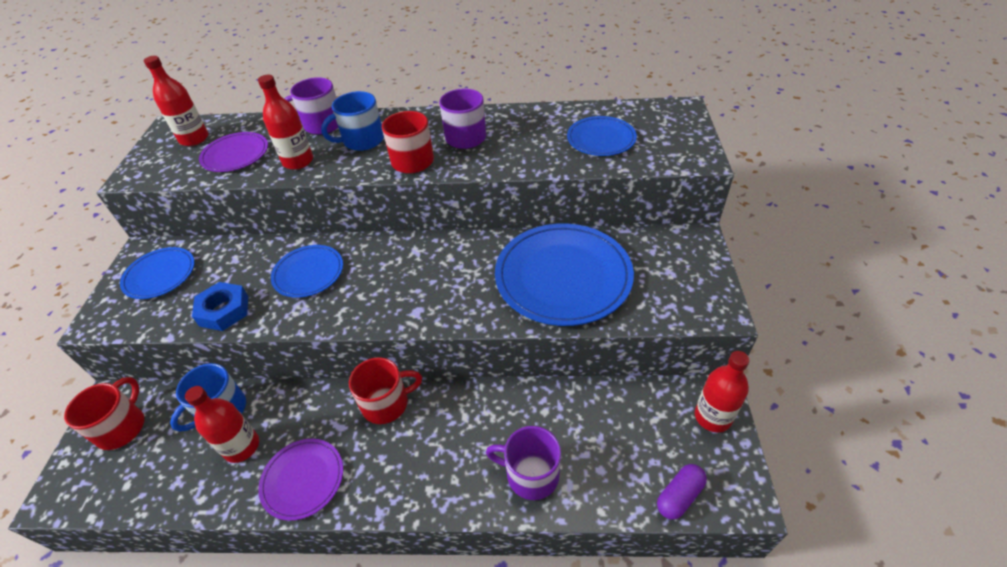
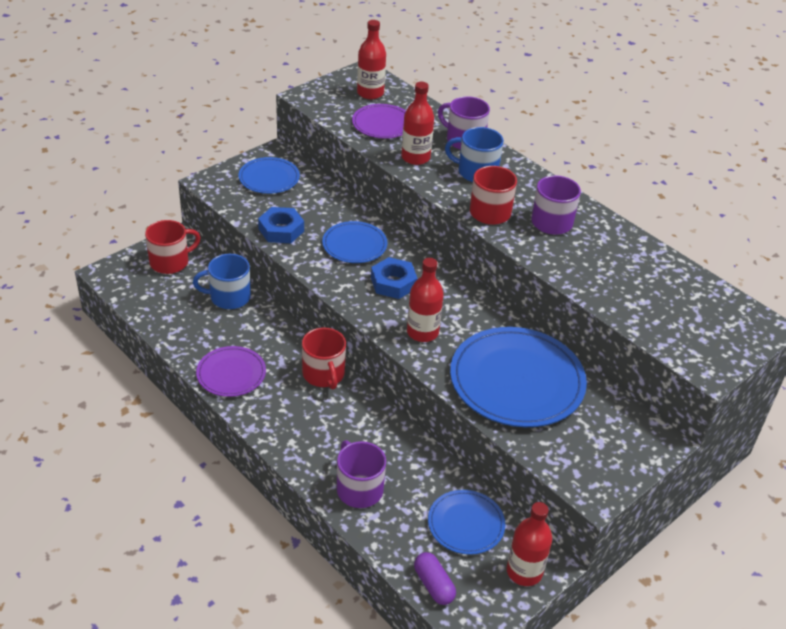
camera: 40 degrees right, 5 degrees down
red bottle [185,386,259,463] -> red bottle moved to [407,258,444,342]
red mug [349,357,422,424] -> red mug turned 45 degrees clockwise [302,327,346,390]
blue plate [567,116,637,156] -> blue plate moved to [428,490,505,555]
purple capsule [657,464,707,520] -> purple capsule turned 60 degrees clockwise [414,552,456,605]
none -> blue nut [371,257,417,299]

